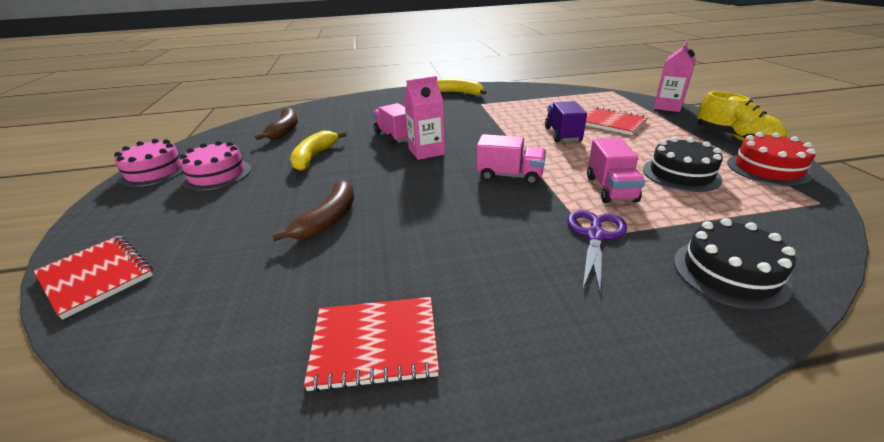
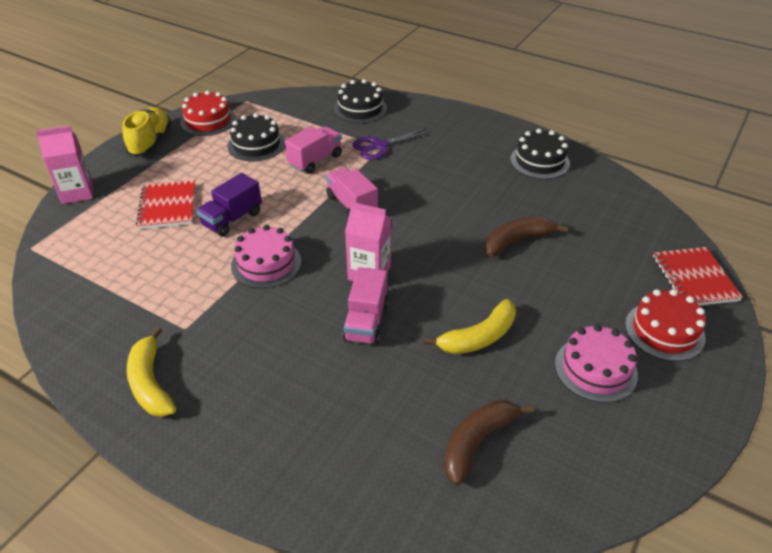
camera: 140 degrees left, 10 degrees up
pink cake [114,139,183,187] -> pink cake moved to [231,225,301,288]
red notebook [304,297,439,392] -> black cake [510,129,570,179]
none -> red cake [625,289,706,361]

